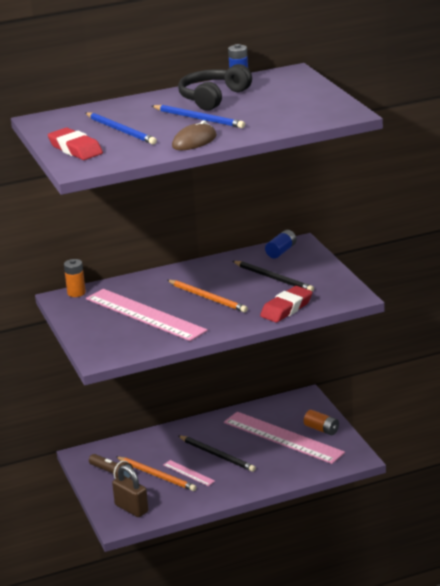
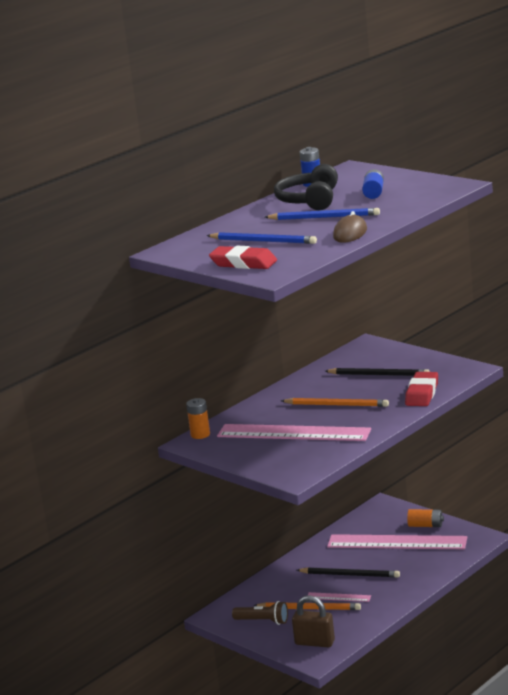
camera: 25 degrees left, 5 degrees down
blue battery [265,230,296,258] -> blue battery moved to [362,169,384,199]

